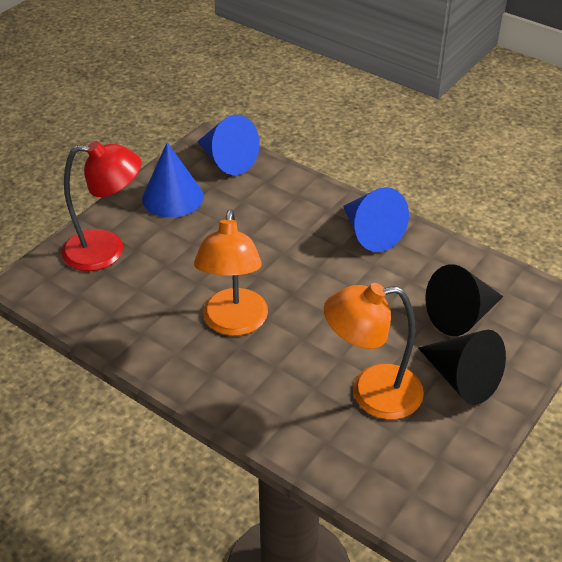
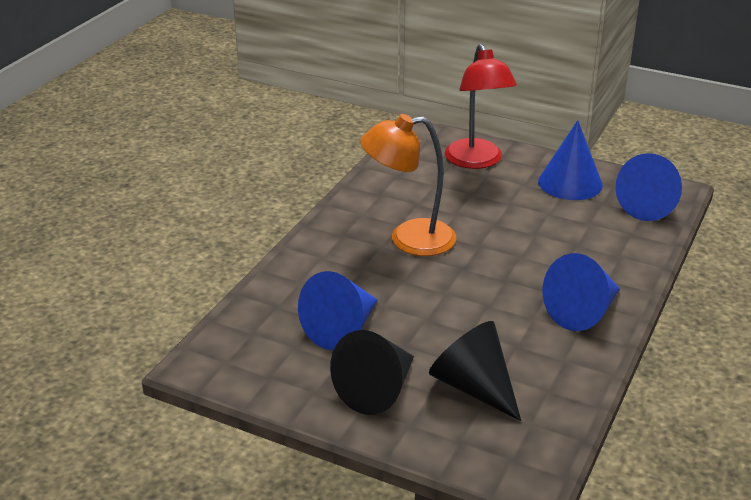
camera: 80 degrees right, 10 degrees down
orange lamp [324,283,424,419] -> blue cone [298,271,377,350]

